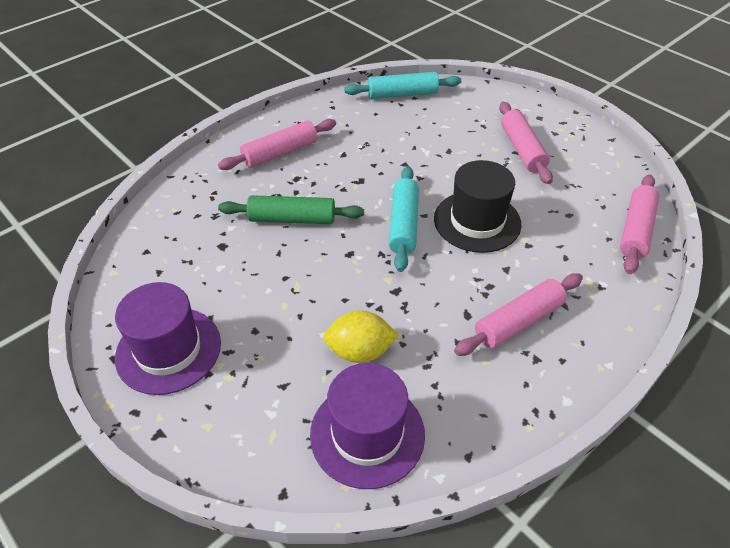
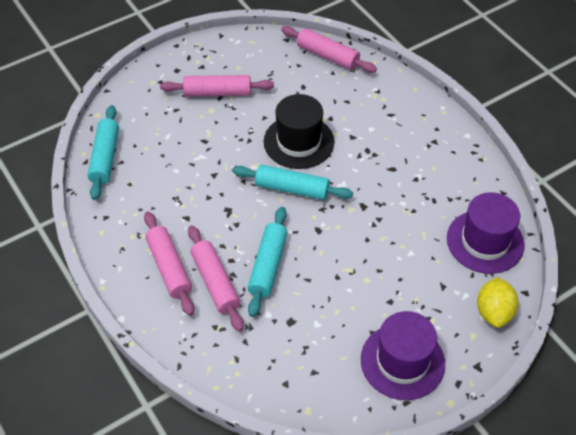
camera: 80 degrees left, 5 degrees up
green rolling pin [218,195,364,224] -> turquoise rolling pin [248,207,287,317]
yellow lemon [323,311,399,363] -> yellow lemon moved to [477,277,518,328]
pink rolling pin [454,273,583,356] -> pink rolling pin moved to [188,226,244,332]

